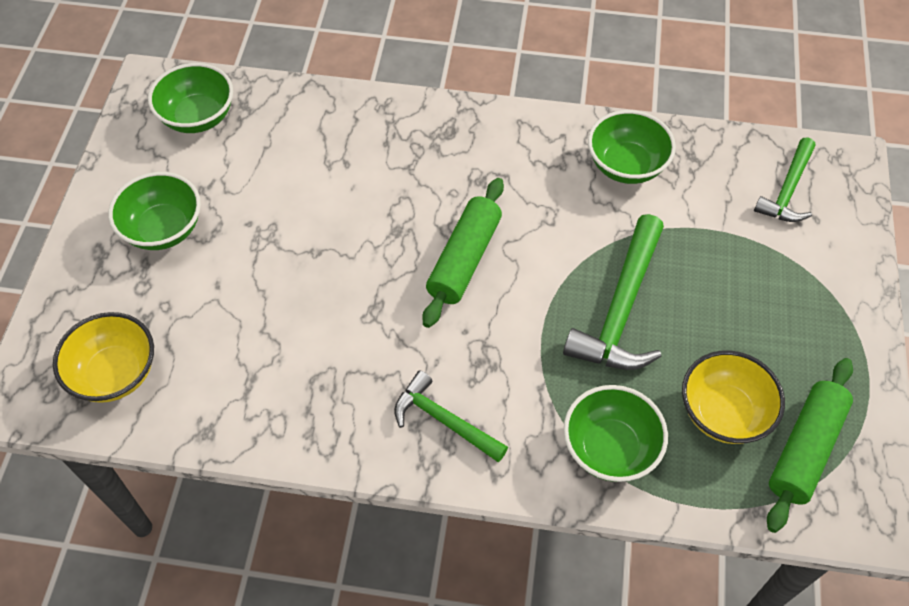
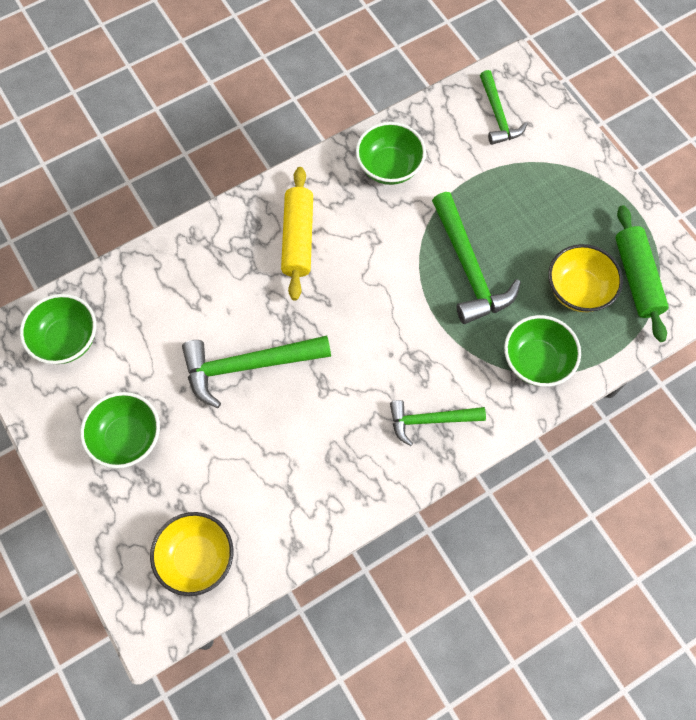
camera: 40 degrees left, 10 degrees up
green rolling pin [422,178,504,328] -> none
none -> green hammer [182,336,331,408]
none -> yellow rolling pin [281,167,313,301]

